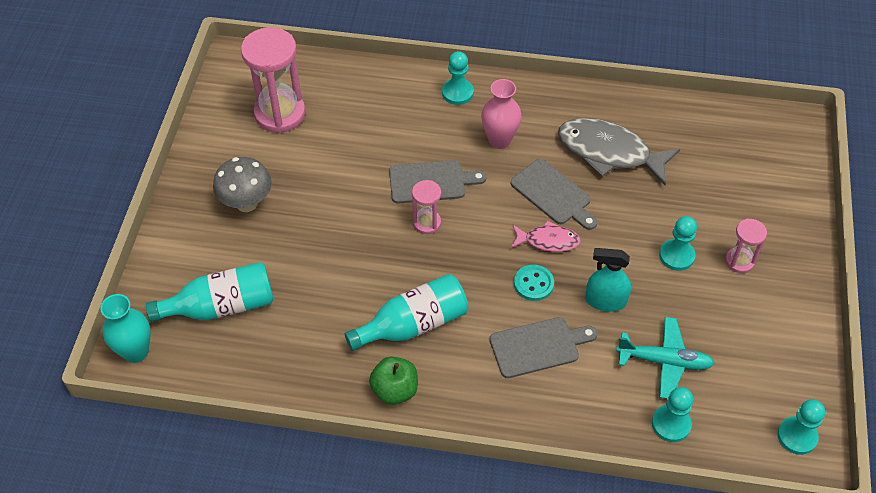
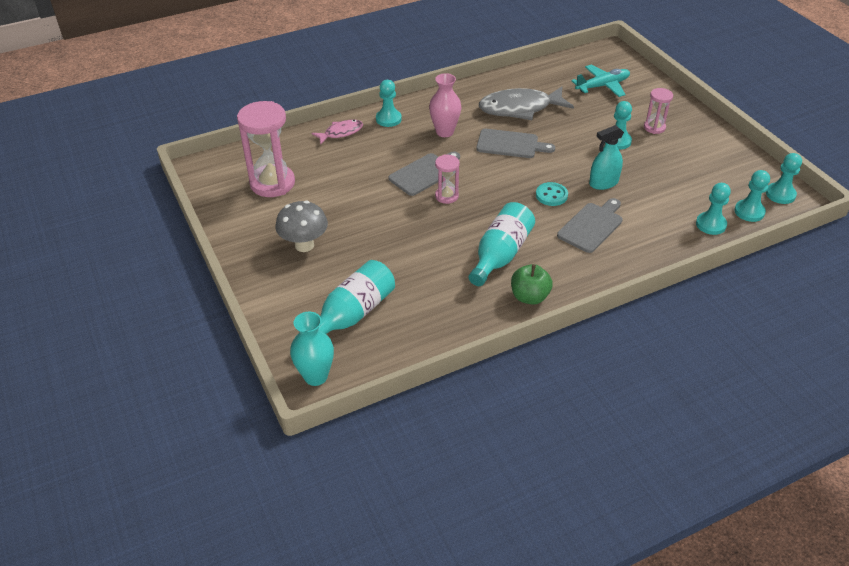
camera: 35 degrees left, 10 degrees down
pink fish [511,220,581,252] -> pink fish moved to [312,120,363,145]
turquoise plane [616,317,715,399] -> turquoise plane moved to [572,65,630,97]
none -> turquoise pawn [734,170,770,222]

